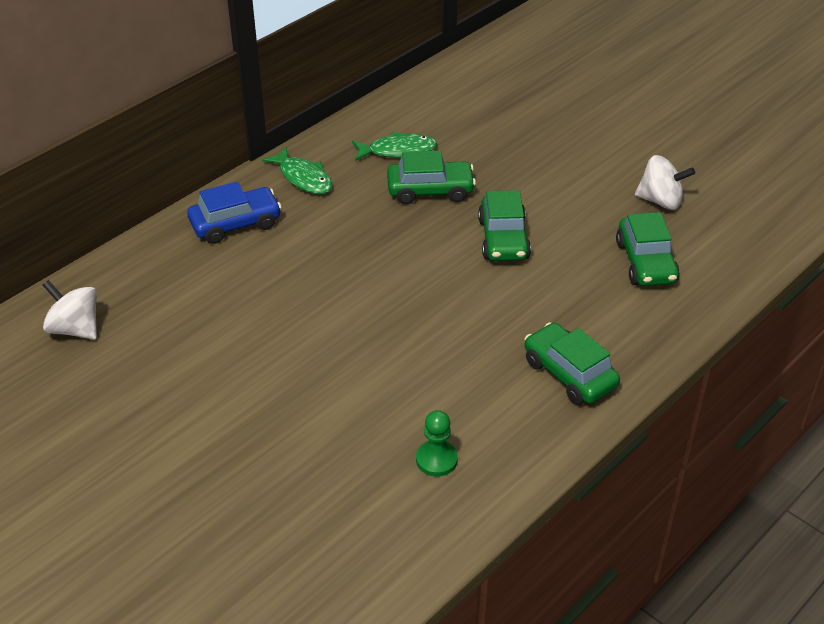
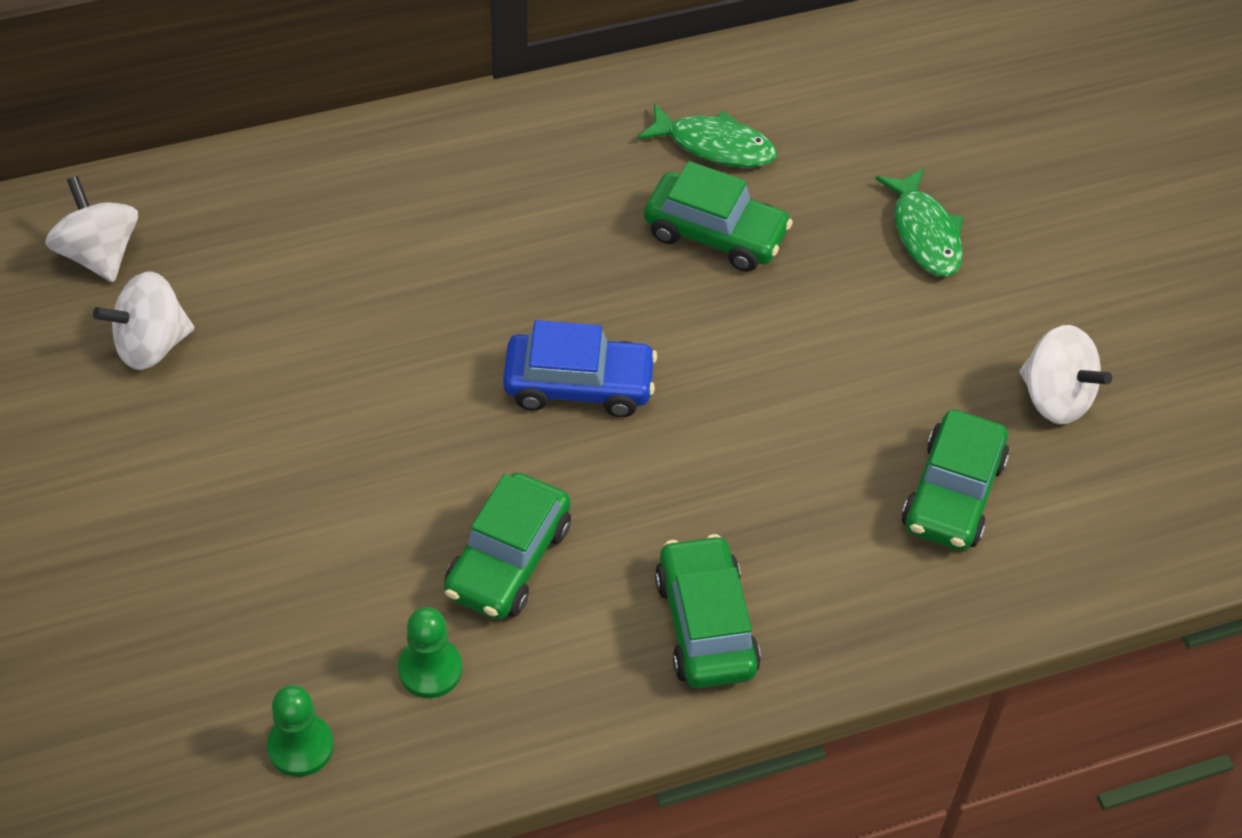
camera: 25 degrees right, 10 degrees up
blue car [187,182,282,244] -> blue car moved to [503,320,657,417]
green fish [262,147,332,194] -> green fish moved to [876,168,964,277]
green car [478,190,531,261] -> green car moved to [444,473,571,620]
none -> white spinning top [93,271,194,370]
none -> green pawn [267,685,334,777]

